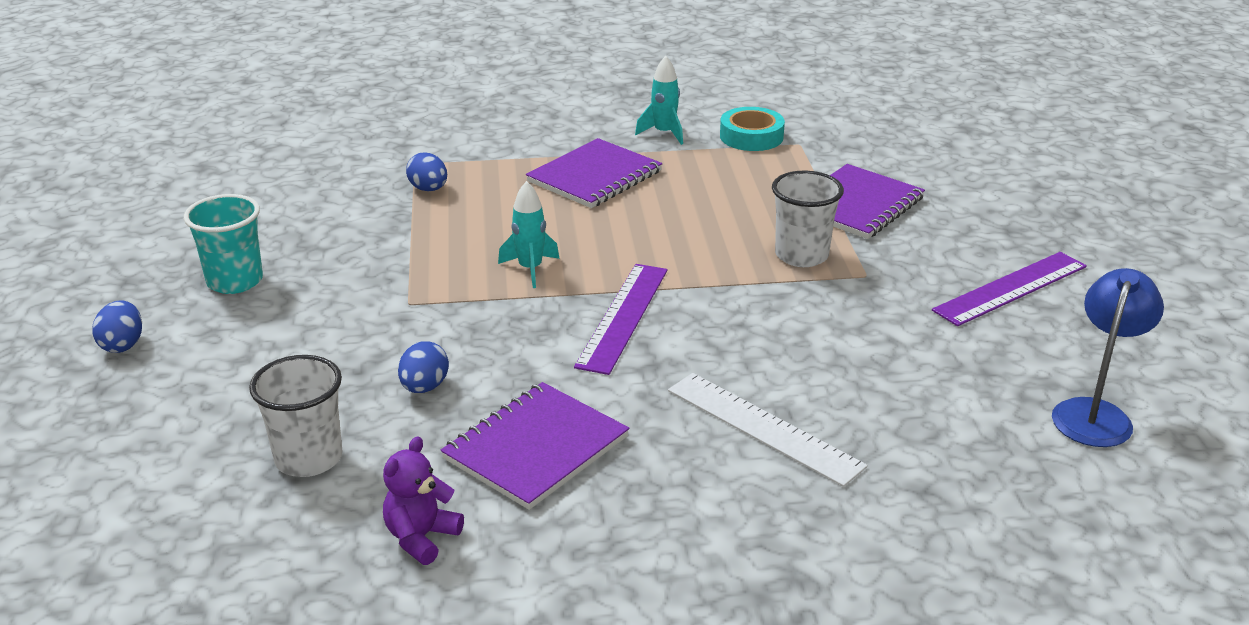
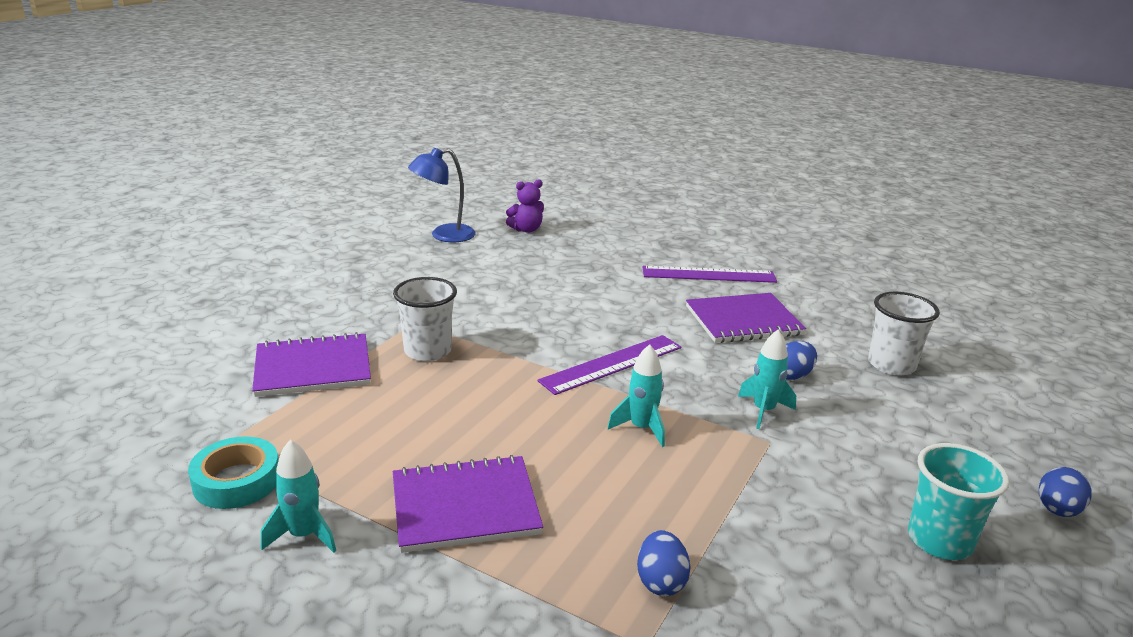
camera: 145 degrees left, 5 degrees down
purple teddy bear [383,436,464,565] -> purple teddy bear moved to [506,179,544,233]
white ruler [668,373,868,487] -> none
purple ruler [932,252,1087,326] -> purple ruler moved to [642,266,777,283]
none -> turquoise rocket [738,329,796,429]

